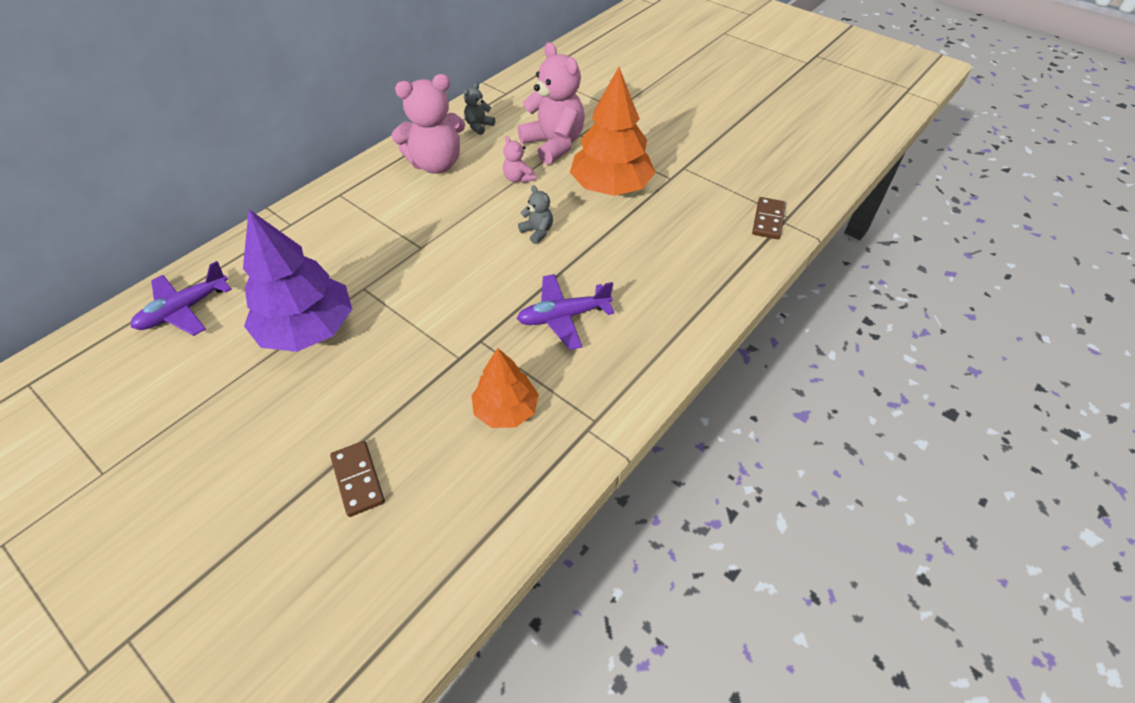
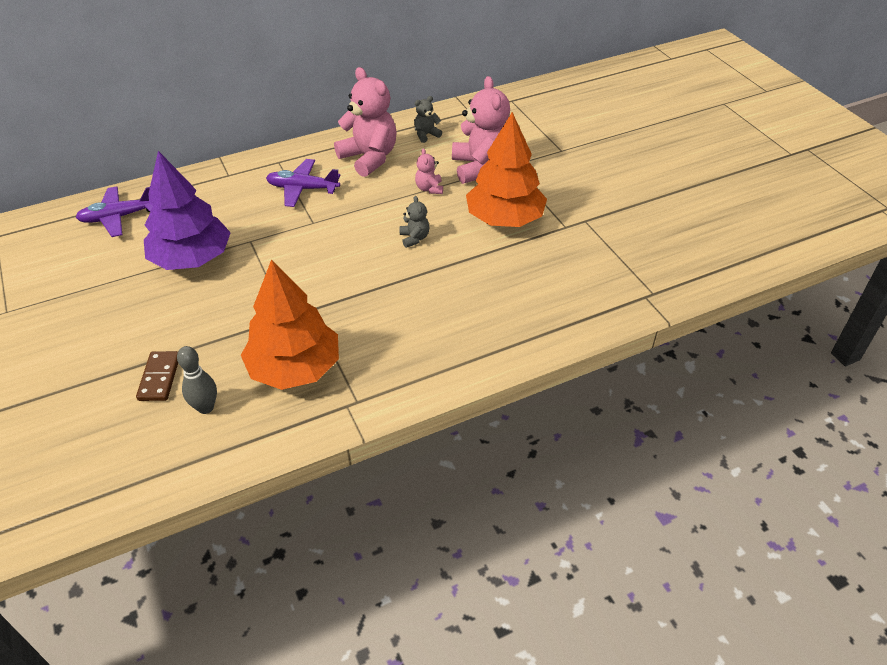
camera: 25 degrees right, 5 degrees down
pink teddy bear [391,74,465,174] -> pink teddy bear turned 135 degrees counterclockwise [334,67,397,177]
orange tree [471,348,539,428] -> orange tree [241,259,339,390], size x1.67
purple plane [517,274,614,350] -> purple plane moved to [266,159,340,207]
brown domino [752,197,786,239] -> none
none -> grey bowling pin [177,346,217,414]

